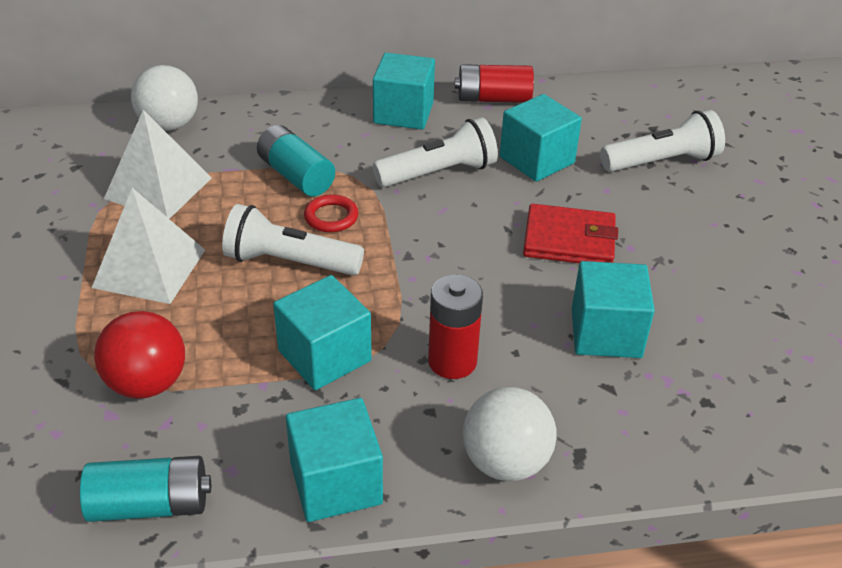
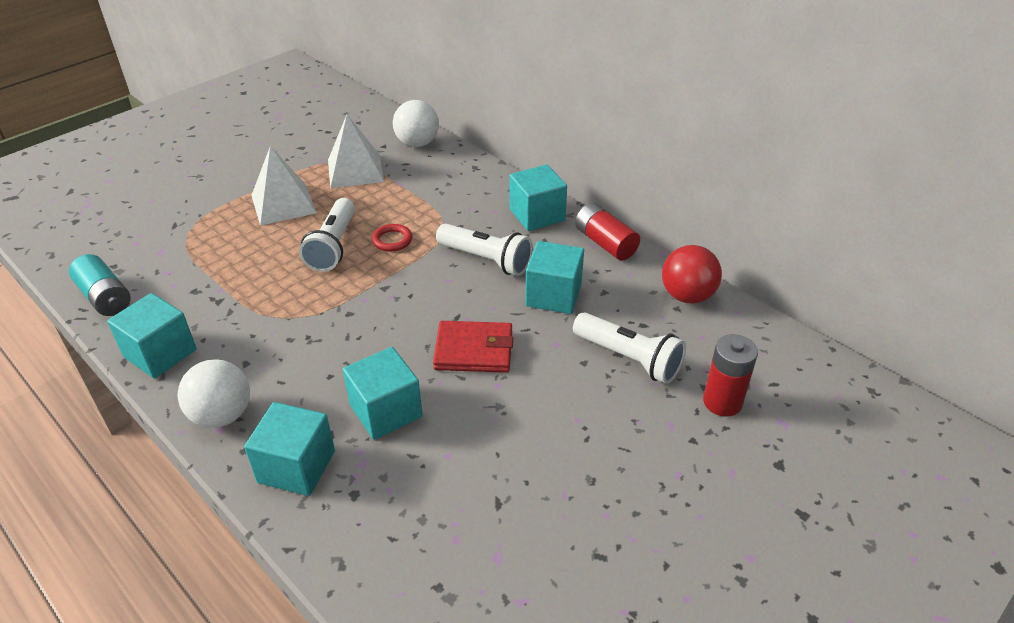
camera: 55 degrees right, 0 degrees up
red ball [94,311,185,399] -> red ball moved to [662,245,722,304]
white flashlight [222,204,364,276] -> white flashlight turned 150 degrees counterclockwise [299,198,355,272]
turquoise battery [257,125,335,197] -> none
turquoise cube [273,275,372,390] -> turquoise cube moved to [244,402,335,496]
red battery [428,274,483,379] -> red battery moved to [703,334,758,417]
red wallet [523,204,618,263] -> red wallet turned 60 degrees counterclockwise [433,321,513,373]

